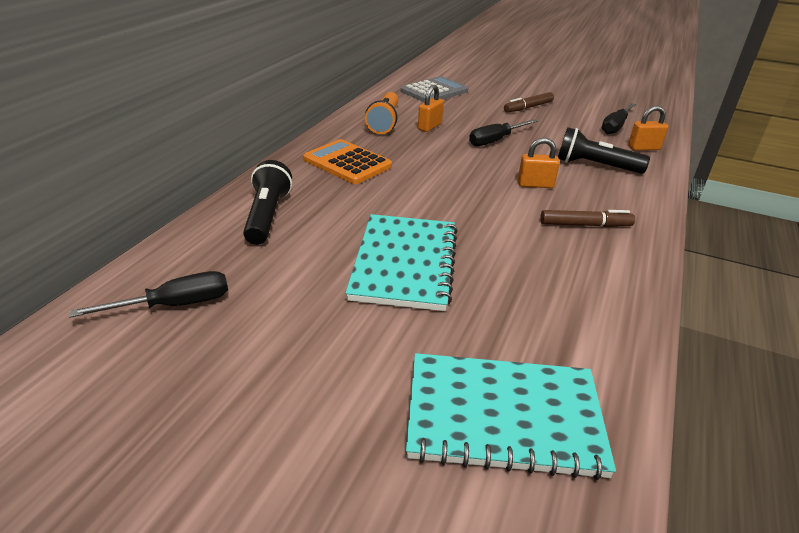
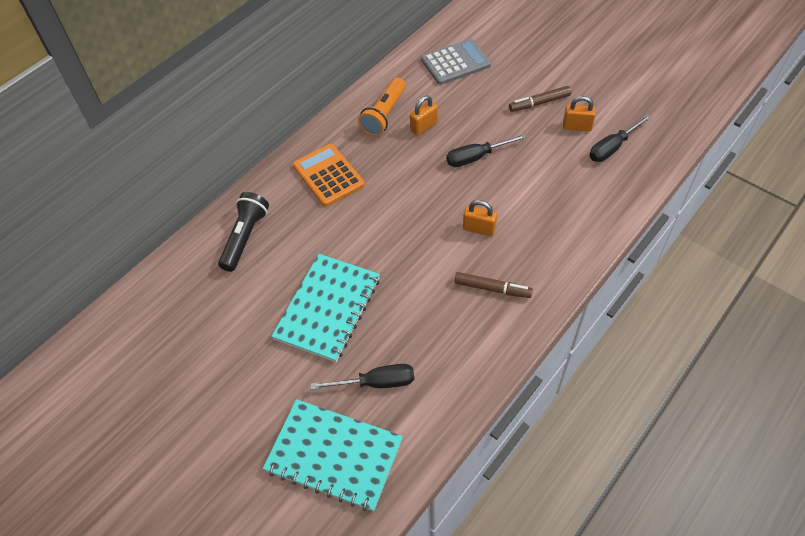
camera: 20 degrees right, 20 degrees up
black screwdriver [69,271,228,318] -> black screwdriver moved to [310,364,414,390]
black flashlight [558,127,650,174] -> none
orange padlock [628,106,668,151] -> orange padlock moved to [563,96,596,131]

